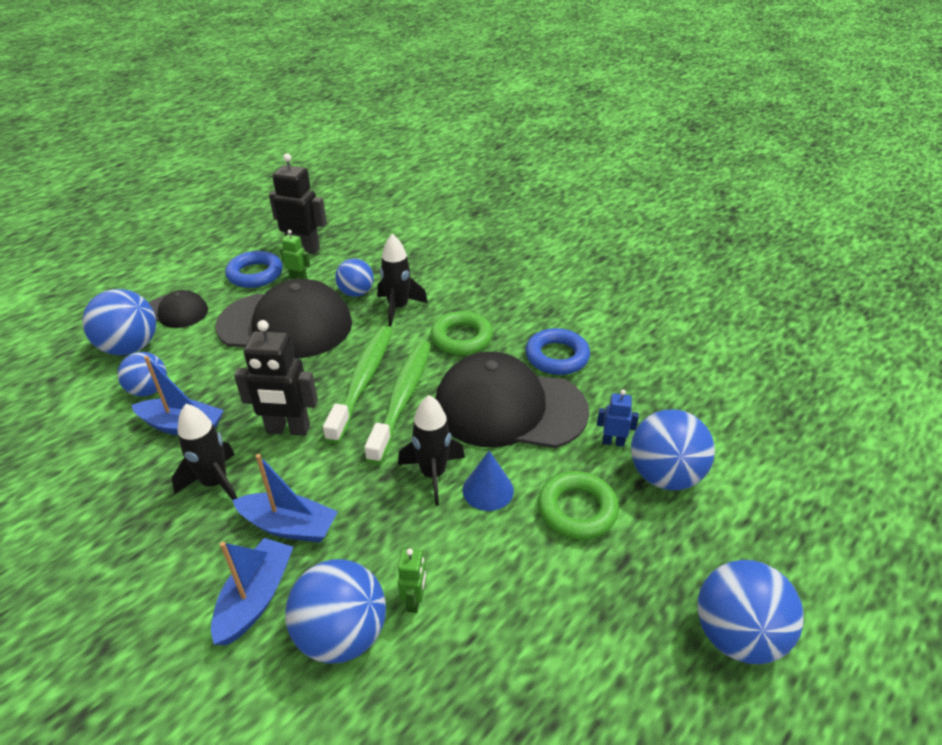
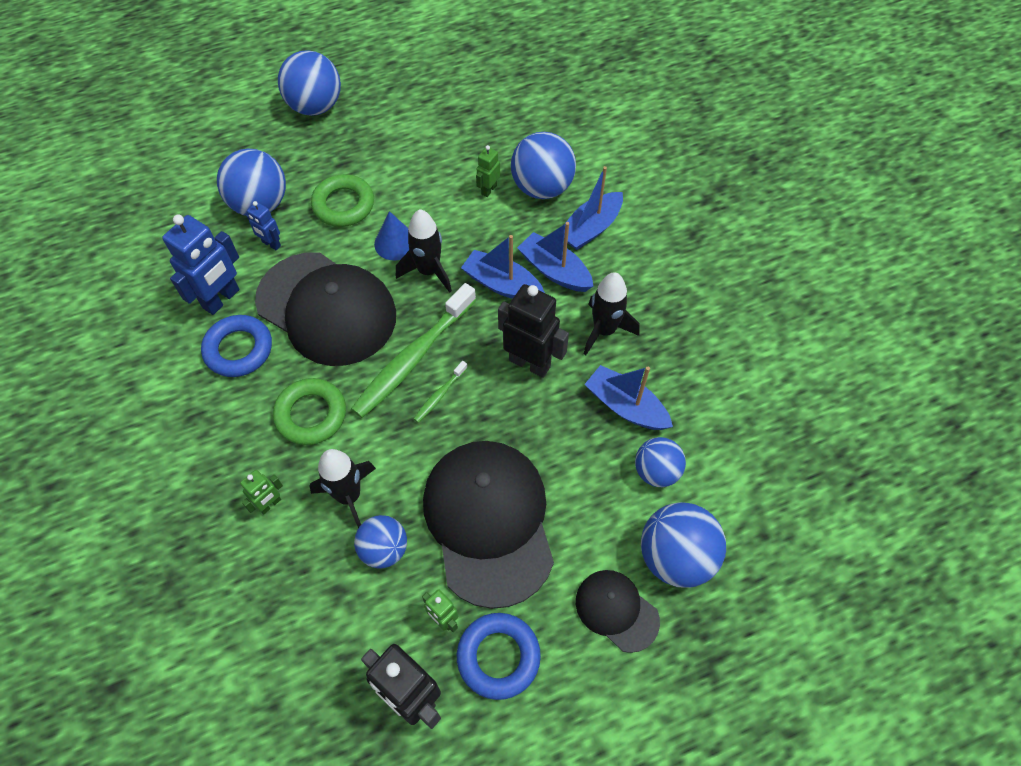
camera: 155 degrees left, 20 degrees up
black cap [216,279,352,358] -> black cap turned 45 degrees clockwise [423,441,554,609]
green toothbrush [323,326,392,444] -> green toothbrush [414,361,467,423], size x0.44
none -> blue robot [162,214,240,315]
none -> green robot [240,470,283,515]
none -> blue boat [461,235,545,299]

